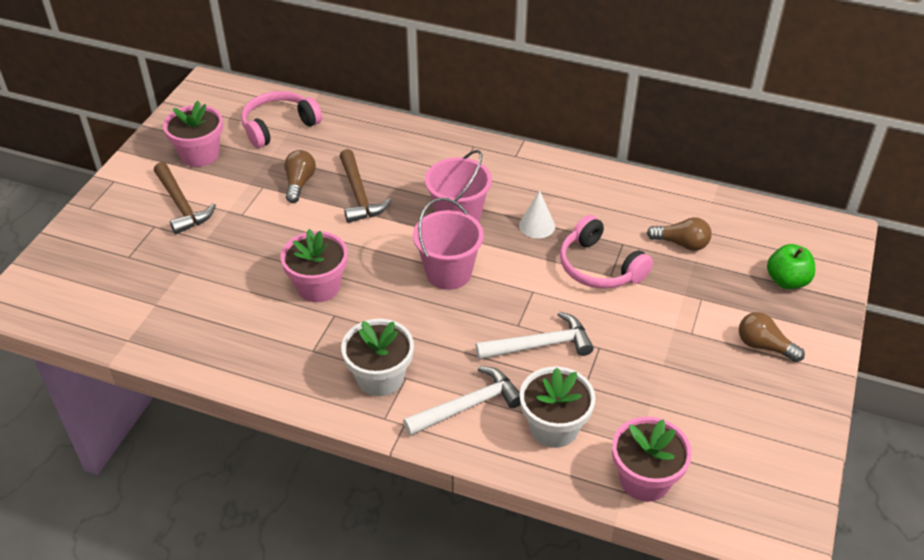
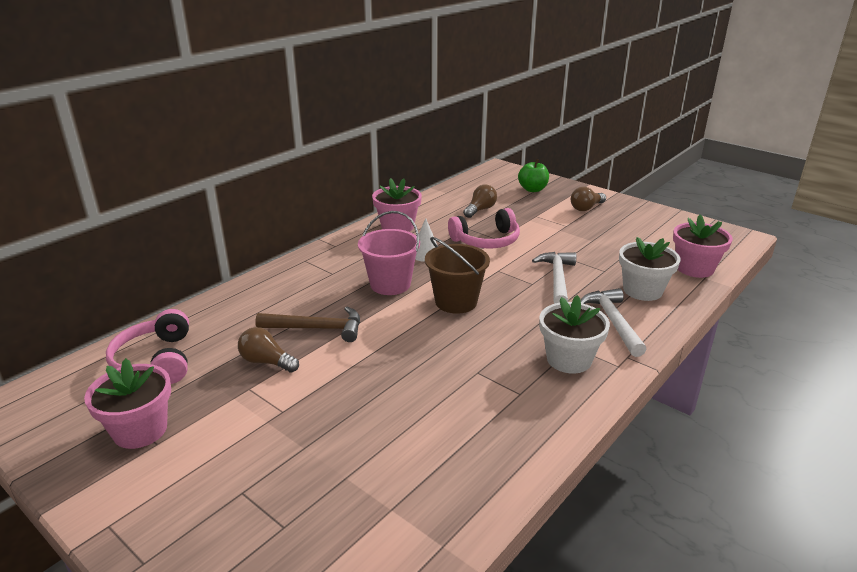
camera: 70 degrees left, 15 degrees down
brown hammer [154,162,216,234] -> none
pink flower pot [280,229,348,302] -> pink flower pot moved to [372,178,422,232]
pink bucket [413,198,484,290] -> brown bucket [425,237,490,314]

